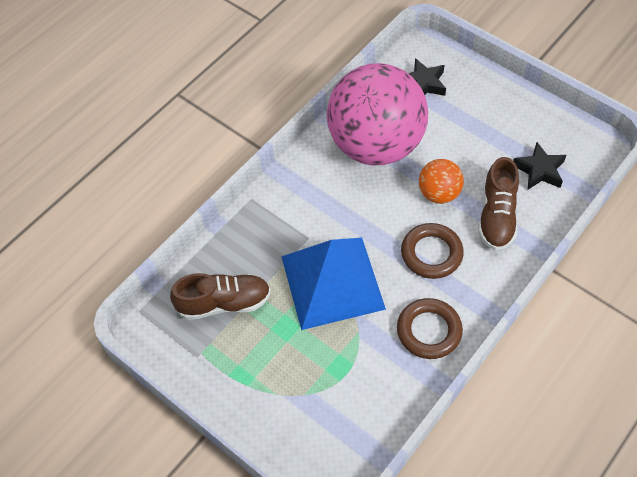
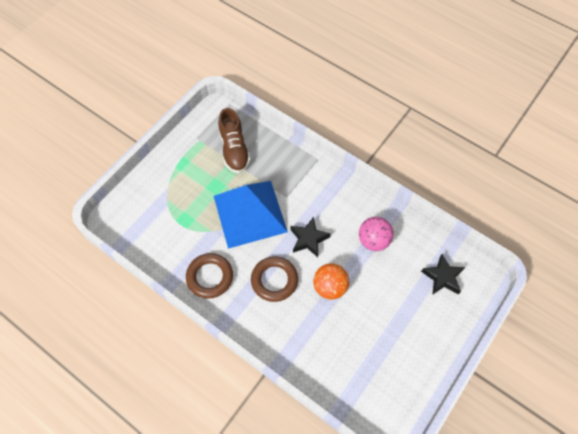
camera: 85 degrees right, 5 degrees up
pink ball [327,63,428,165] -> pink ball [359,217,394,251], size x0.44
brown shoe [478,157,519,250] -> none
black star [513,142,566,189] -> black star moved to [290,217,331,257]

